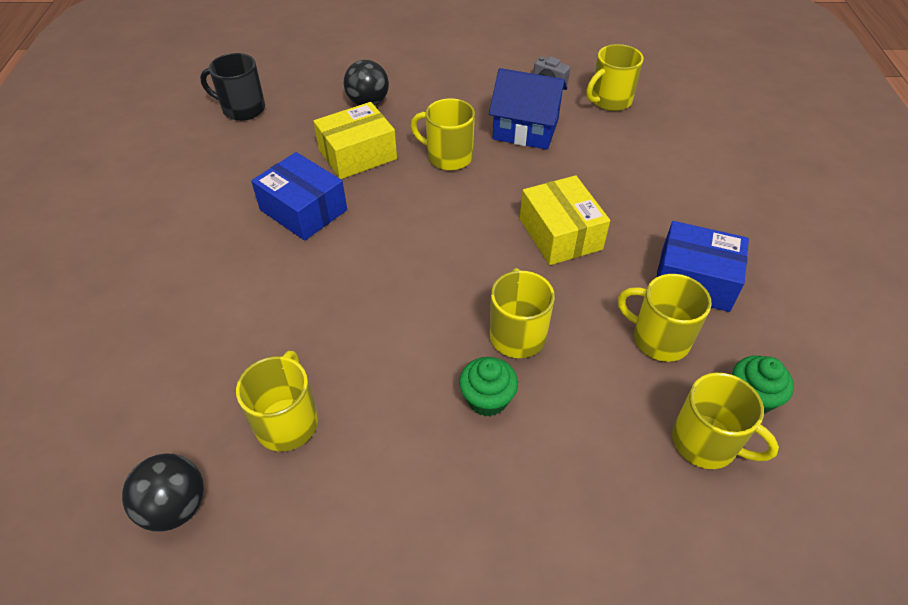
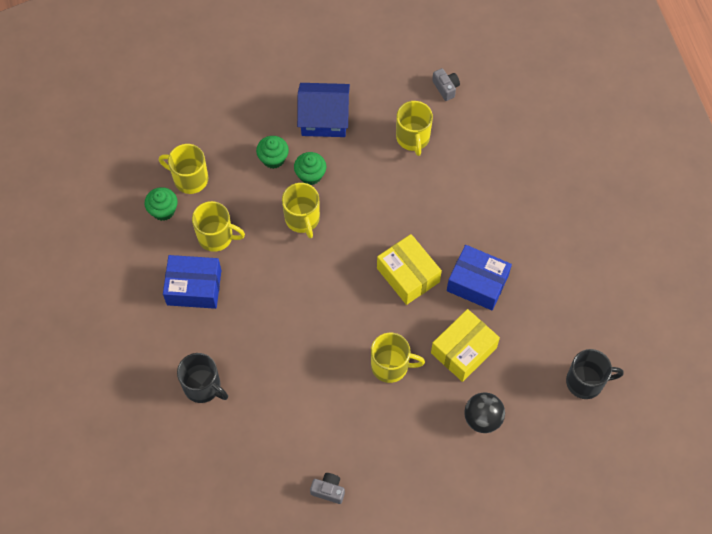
camera: 165 degrees right, 15 degrees up
black ball [122,453,204,532] -> grey camera [432,68,460,101]
blue house [489,68,567,150] -> blue house moved to [297,83,350,137]
yellow box [520,175,610,265] -> yellow box moved to [377,234,442,305]
yellow mug [586,44,643,111] -> none
none -> black mug [177,353,228,403]
none -> green cupcake [256,136,289,169]

